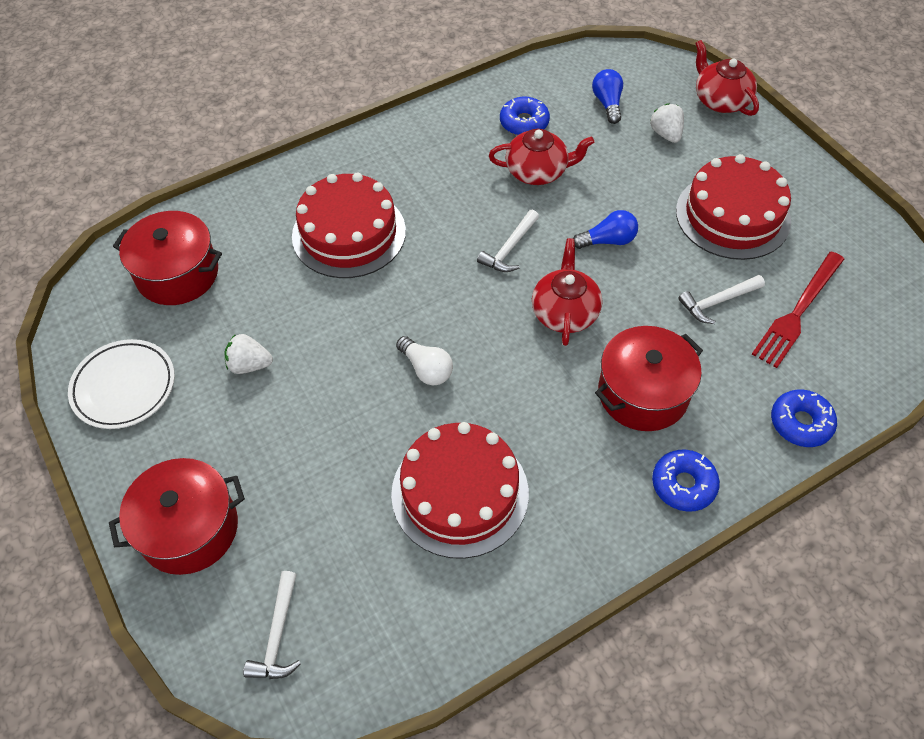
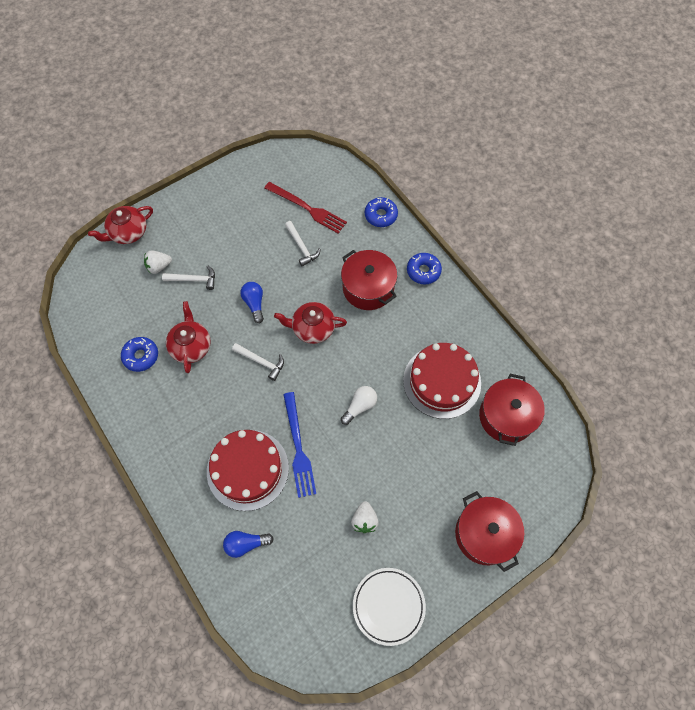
camera: 95 degrees left, 10 degrees up
red pot [113,211,222,305] -> red pot moved to [479,374,545,446]
white hammer [243,571,301,679] -> white hammer moved to [162,265,215,290]
blue light bulb [592,69,623,124] -> blue light bulb moved to [223,531,274,558]
red cake [676,154,791,260] -> none
none -> blue fork [283,392,316,498]

